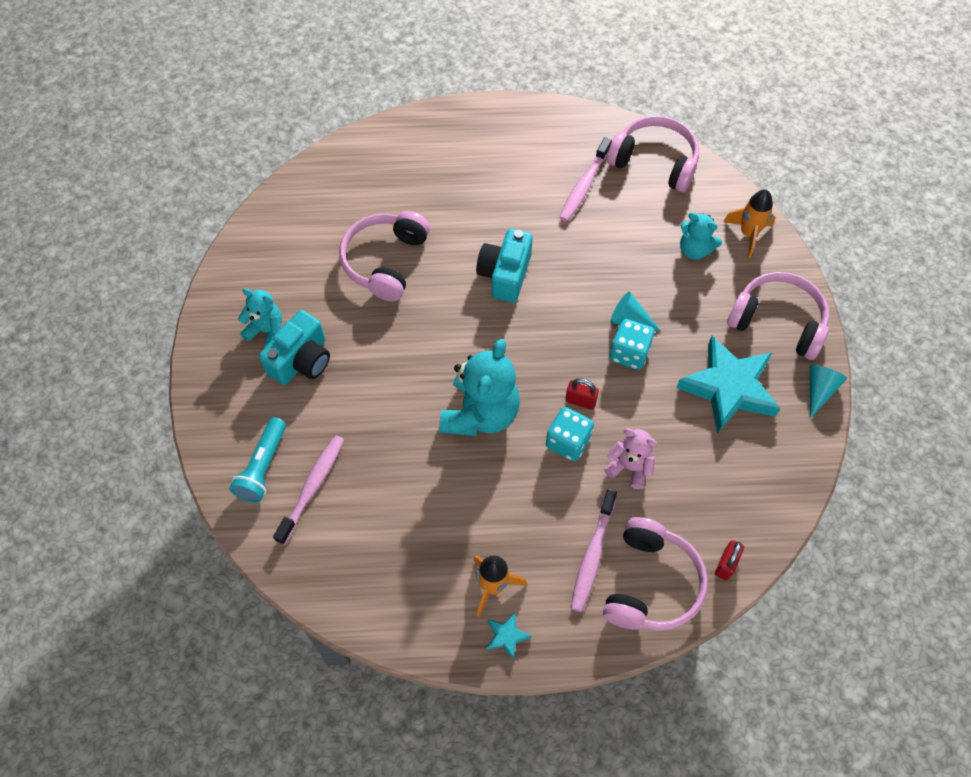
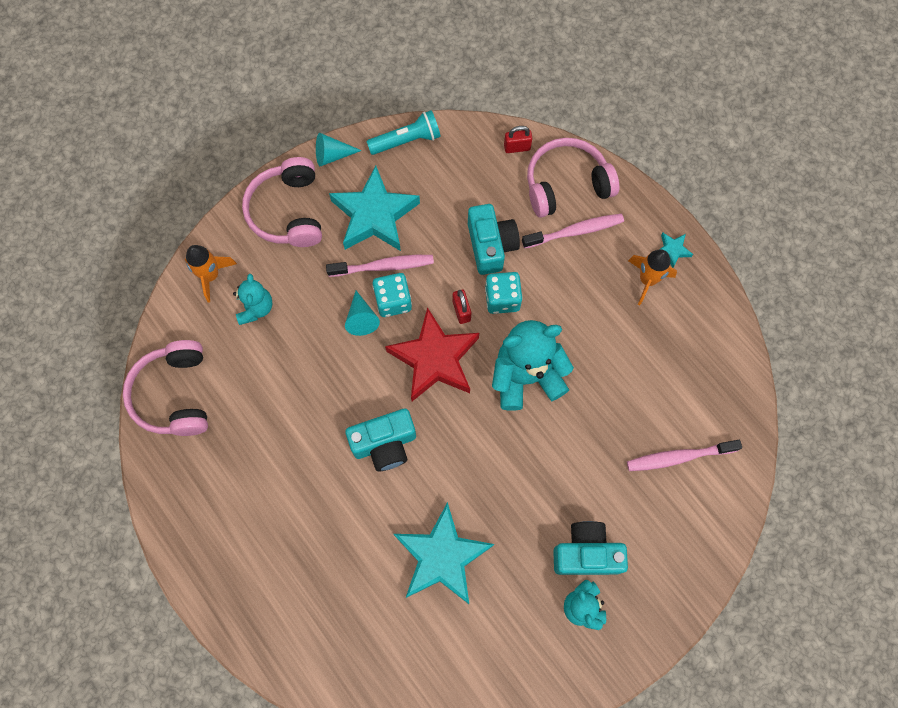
camera: 125 degrees left, 10 degrees up
turquoise flashlight [229,417,286,503] -> turquoise flashlight moved to [366,110,441,155]
pink headphones [339,211,430,301] -> turquoise star [394,502,494,604]
pink toothbrush [559,137,612,222] -> pink toothbrush moved to [326,255,434,277]
pink teddy bear [604,428,658,489] -> turquoise camera [468,204,520,275]
none -> red star [385,307,479,401]

